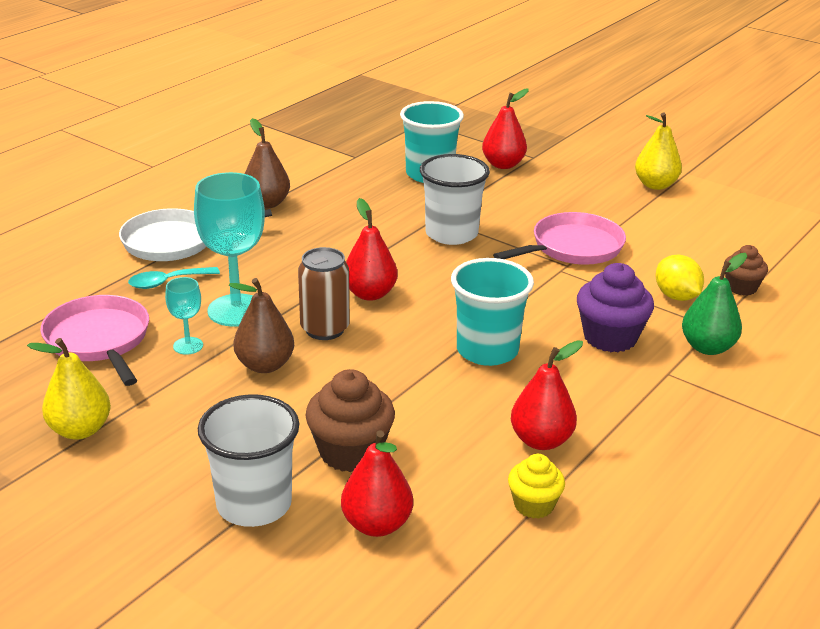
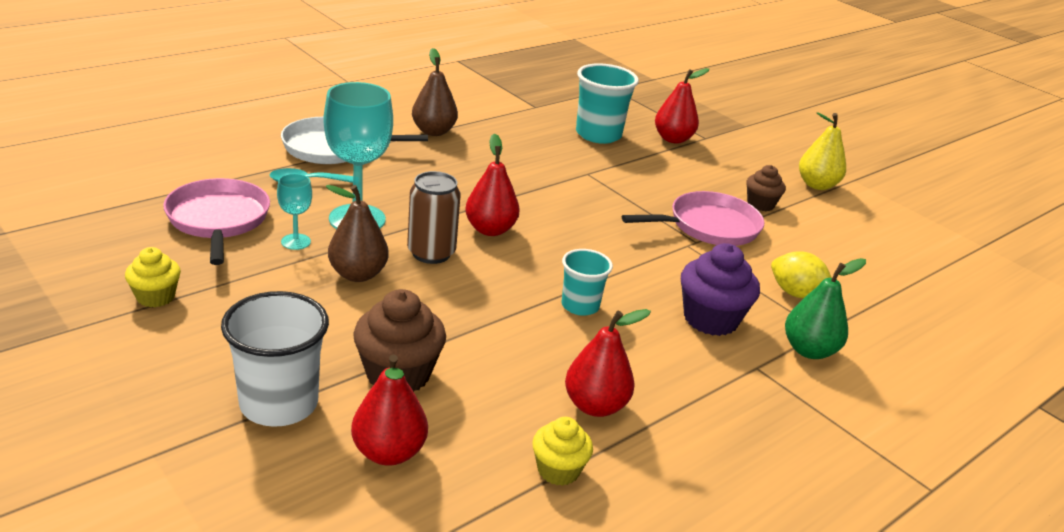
camera: 10 degrees right, 0 degrees up
yellow pear [27,338,111,440] -> yellow cupcake [125,247,181,307]
white cup [420,154,490,245] -> none
turquoise cup [451,258,534,366] -> turquoise cup [562,249,613,316], size x0.61
yellow lemon [656,255,704,301] -> yellow lemon turned 45 degrees counterclockwise [771,251,832,298]
brown cupcake [725,245,768,296] -> brown cupcake moved to [746,165,786,211]

